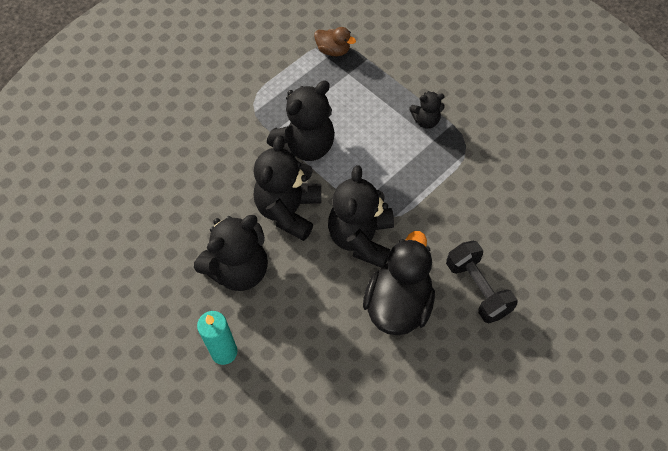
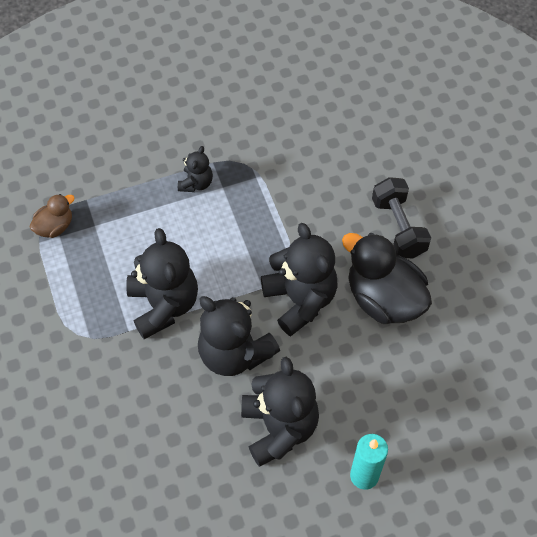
camera: 65 degrees left, 0 degrees up
black teddy bear [328,165,394,268] -> black teddy bear turned 150 degrees counterclockwise [261,223,338,336]
black dumbbell [446,241,518,323] -> black dumbbell turned 75 degrees clockwise [372,177,431,258]

